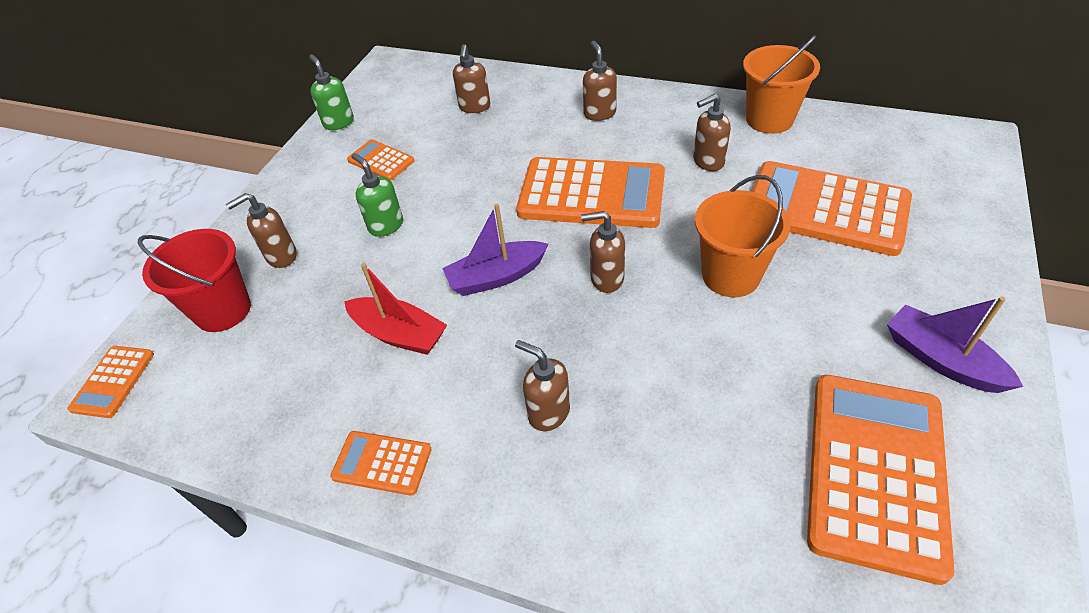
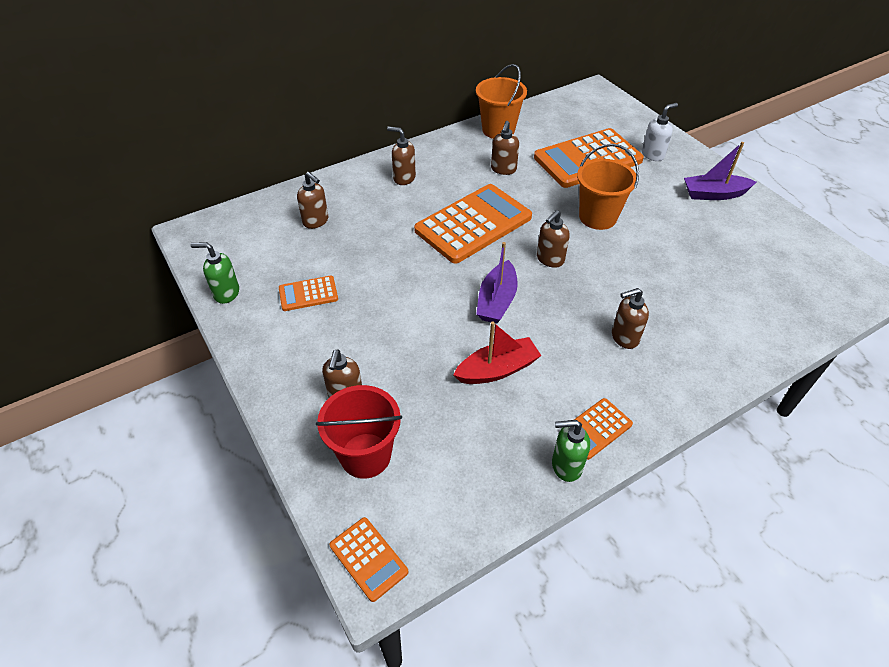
camera: 55 degrees left, 0 degrees up
green soap dispenser [352,153,403,237] -> green soap dispenser moved to [552,420,590,482]
orange calculator [807,375,955,585] -> none
none -> white soap dispenser [642,103,678,161]

